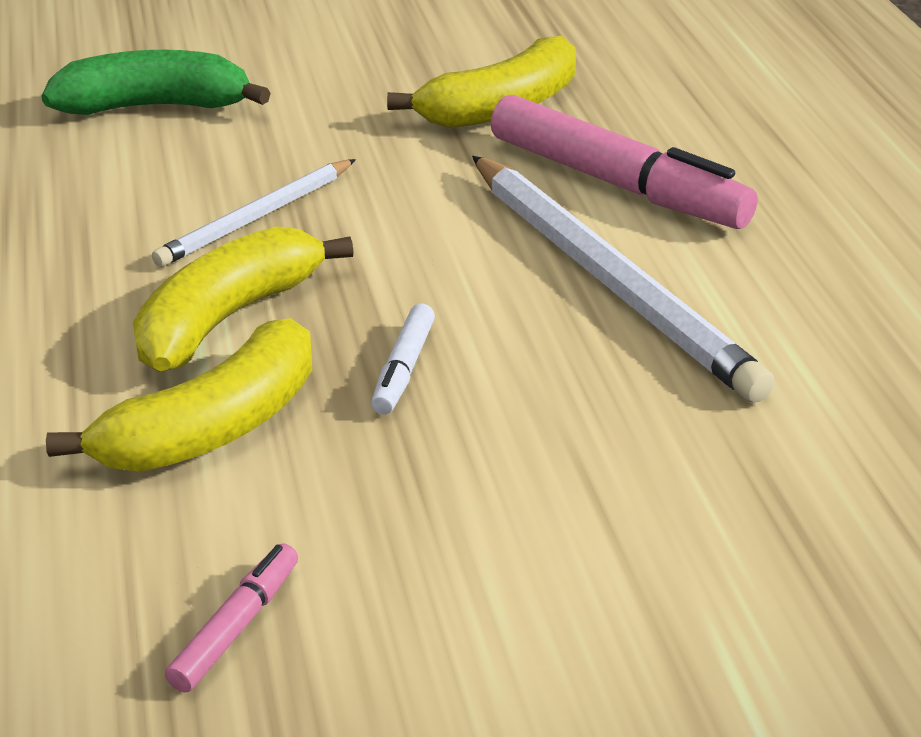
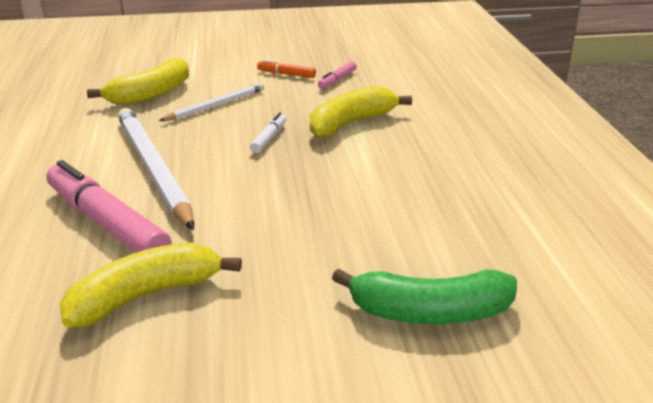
camera: 175 degrees left, 5 degrees down
yellow banana [133,226,354,372] -> yellow banana moved to [87,58,189,105]
white pencil [152,159,356,267] -> white pencil moved to [159,83,264,121]
none -> orange marker [257,59,316,78]

